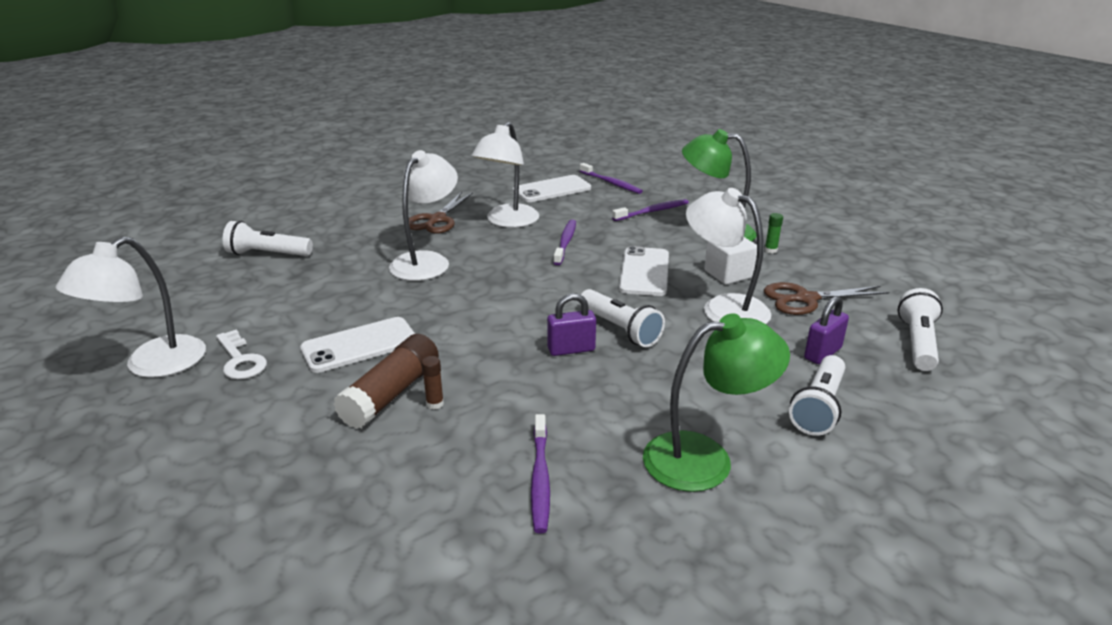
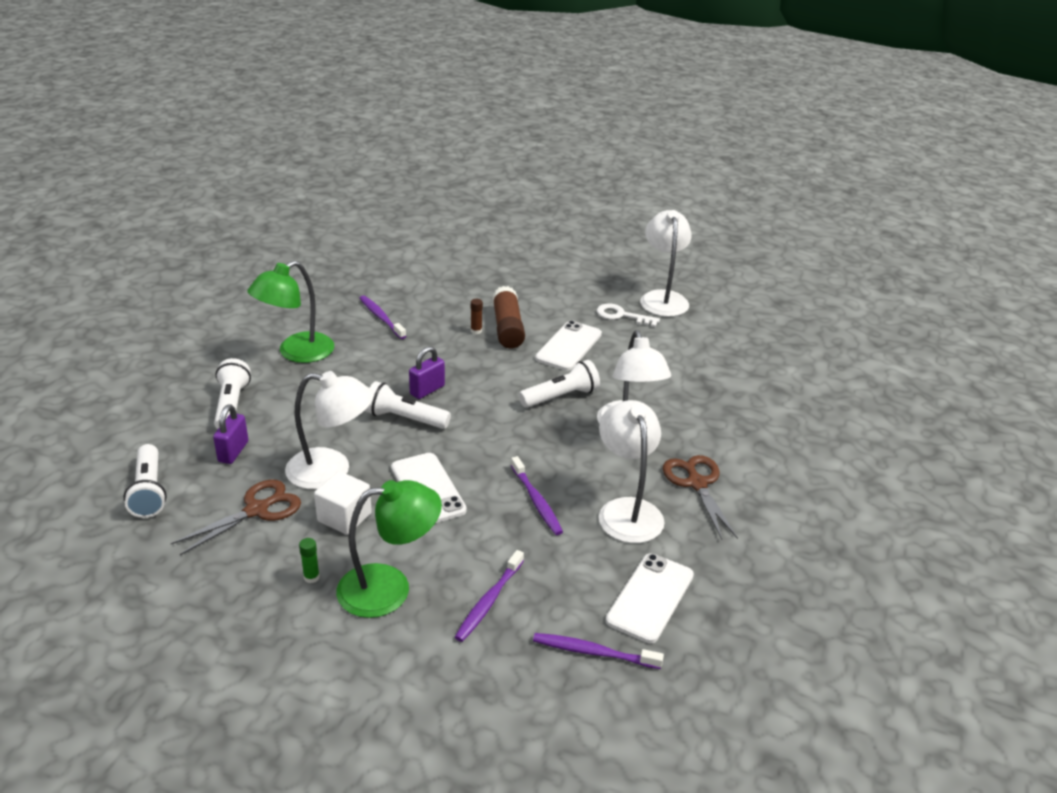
camera: 145 degrees right, 5 degrees up
white flashlight [223,221,313,256] -> white flashlight moved to [519,360,600,408]

